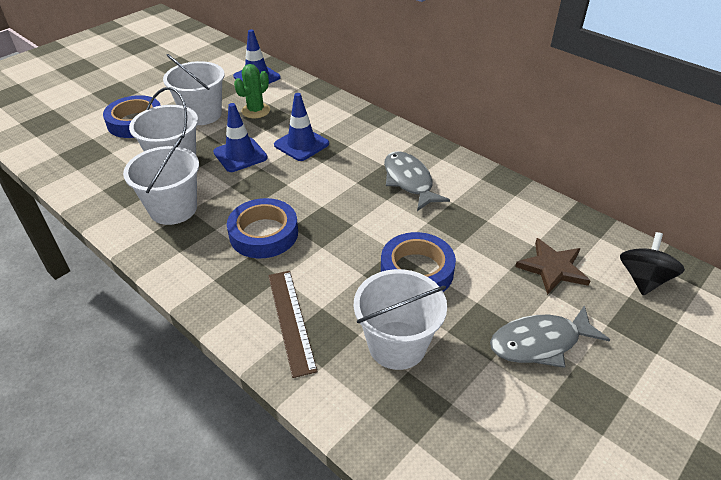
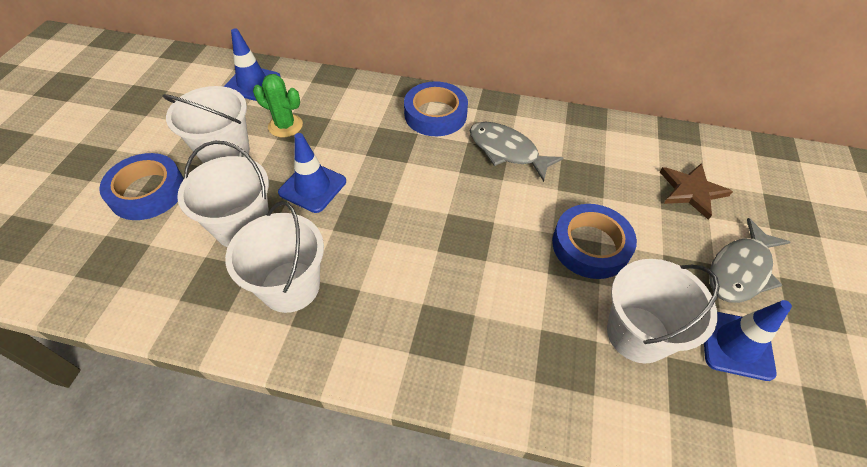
camera: 30 degrees left, 10 degrees up
blue tape [227,198,298,258] -> blue tape moved to [404,81,468,136]
green cactus [234,64,270,118] -> green cactus turned 75 degrees counterclockwise [253,74,303,137]
brown ruler [268,271,318,378] -> none
blue traffic cone [274,93,329,161] -> blue traffic cone moved to [704,300,792,381]
black spinning top [620,232,685,295] -> none

